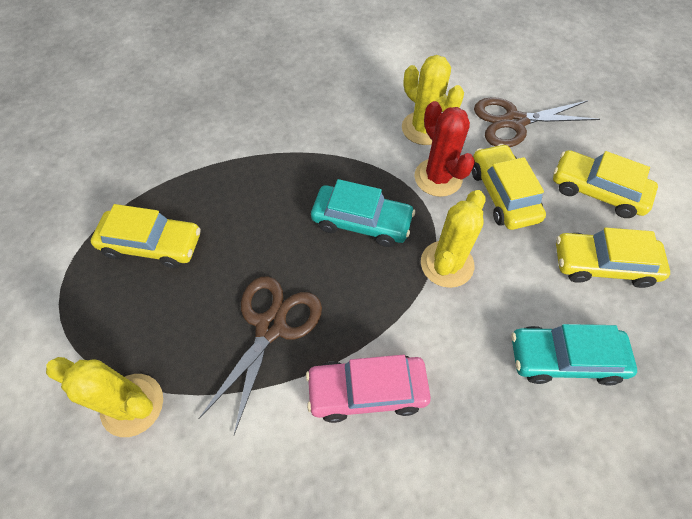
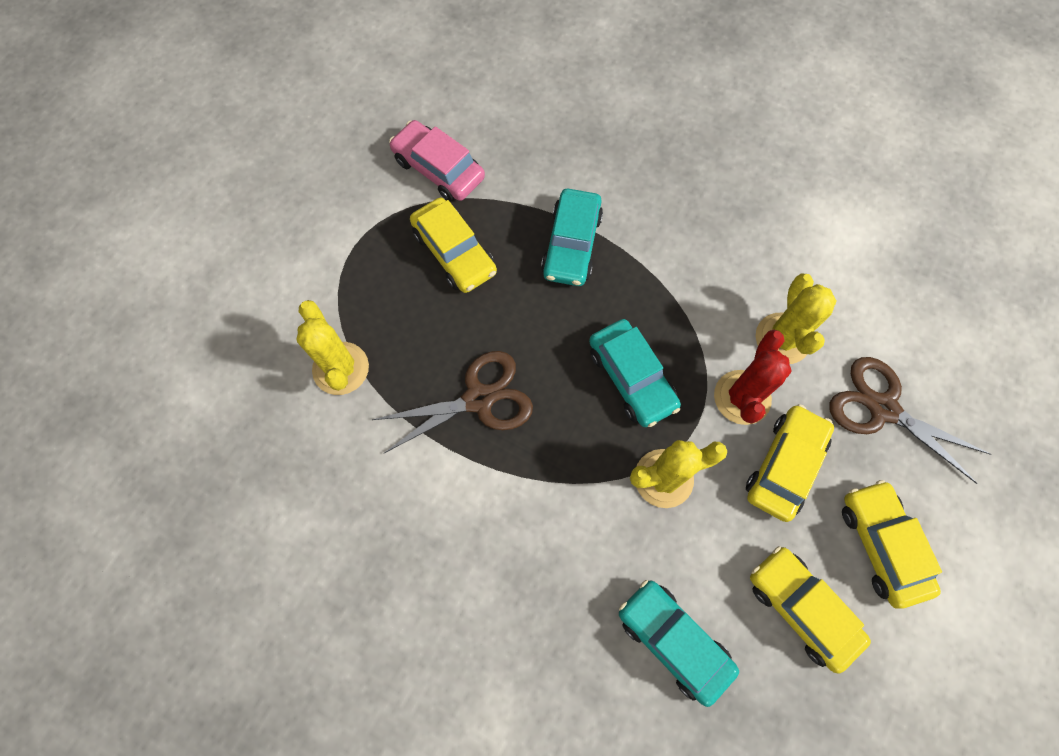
camera: 45 degrees right, 10 degrees up
pink car [306,355,431,423] -> pink car moved to [389,120,485,201]
none -> turquoise car [541,189,603,286]

